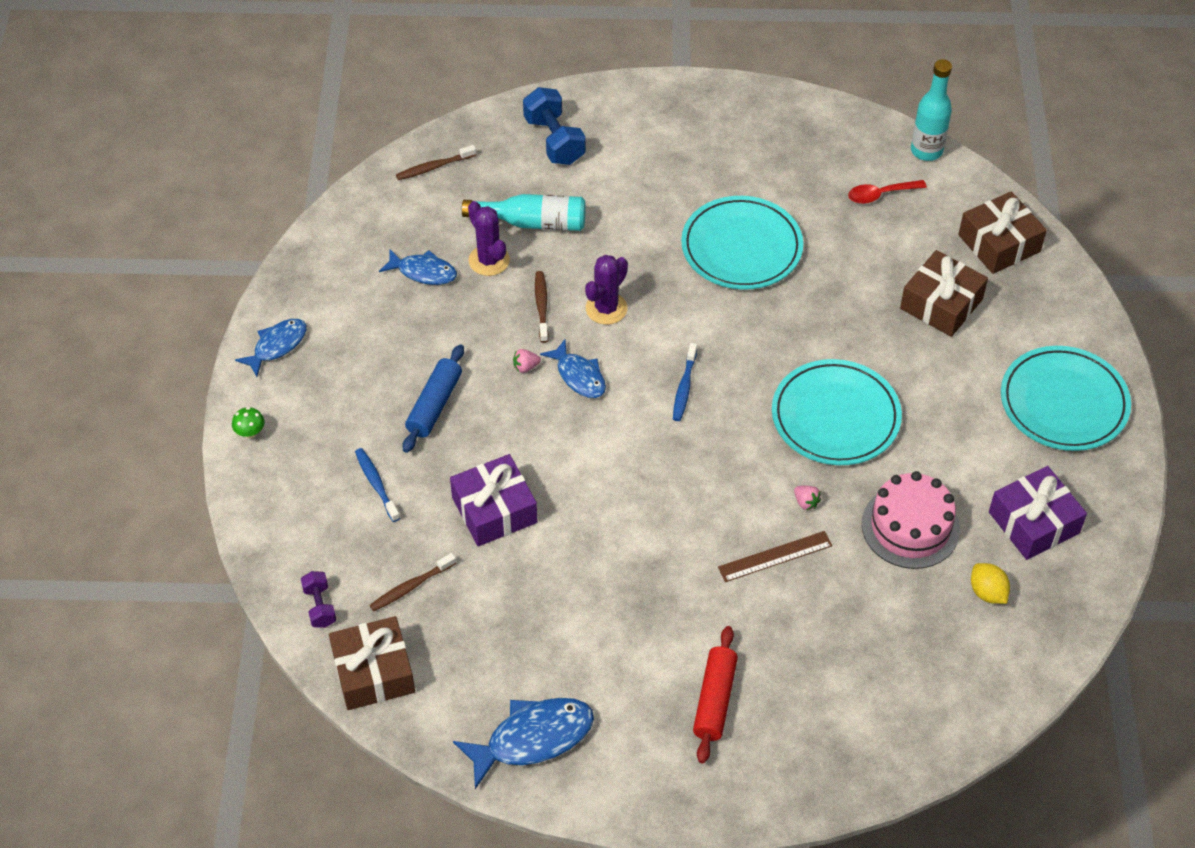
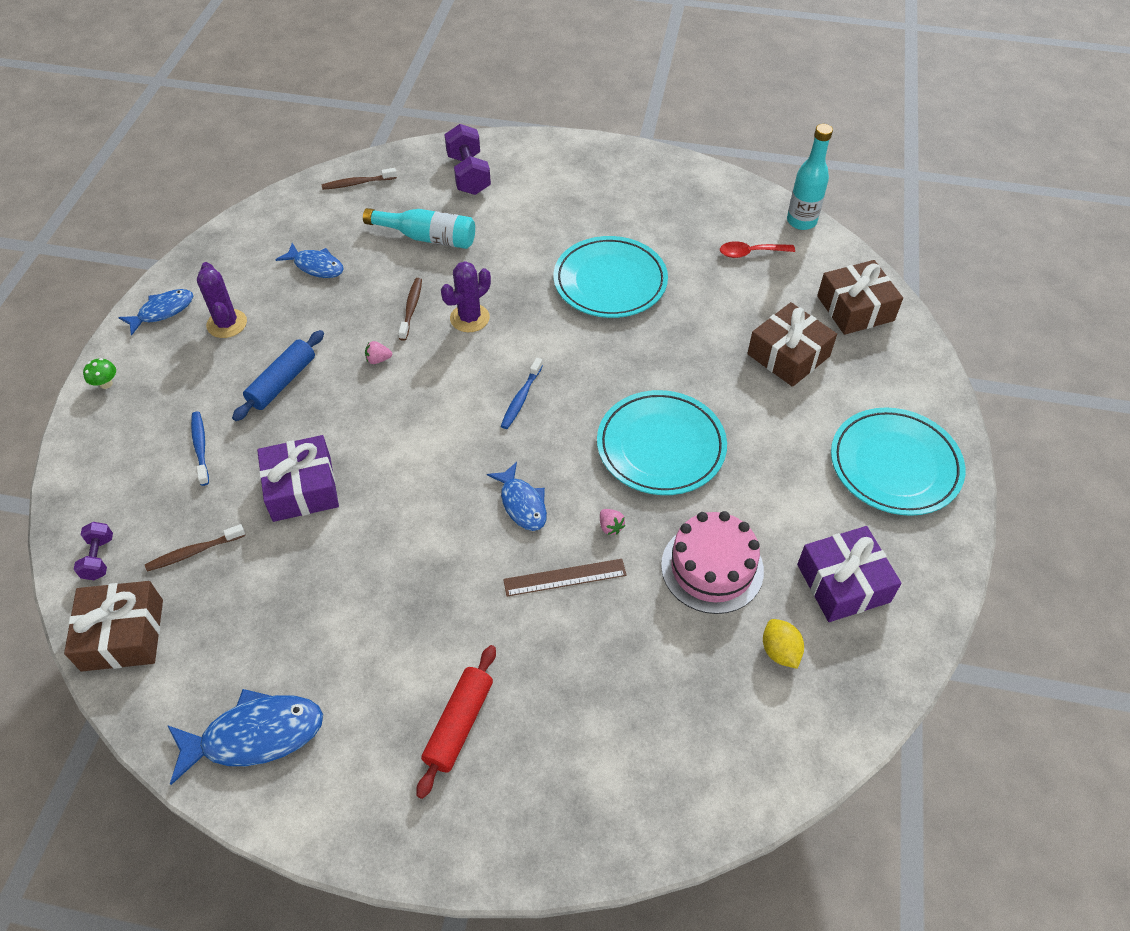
camera: 10 degrees right, 0 degrees up
purple cactus [468,201,510,276] -> purple cactus moved to [197,262,247,338]
blue dumbbell [523,87,586,165] -> purple dumbbell [444,124,491,195]
blue fish [540,339,606,398] -> blue fish moved to [487,462,547,531]

